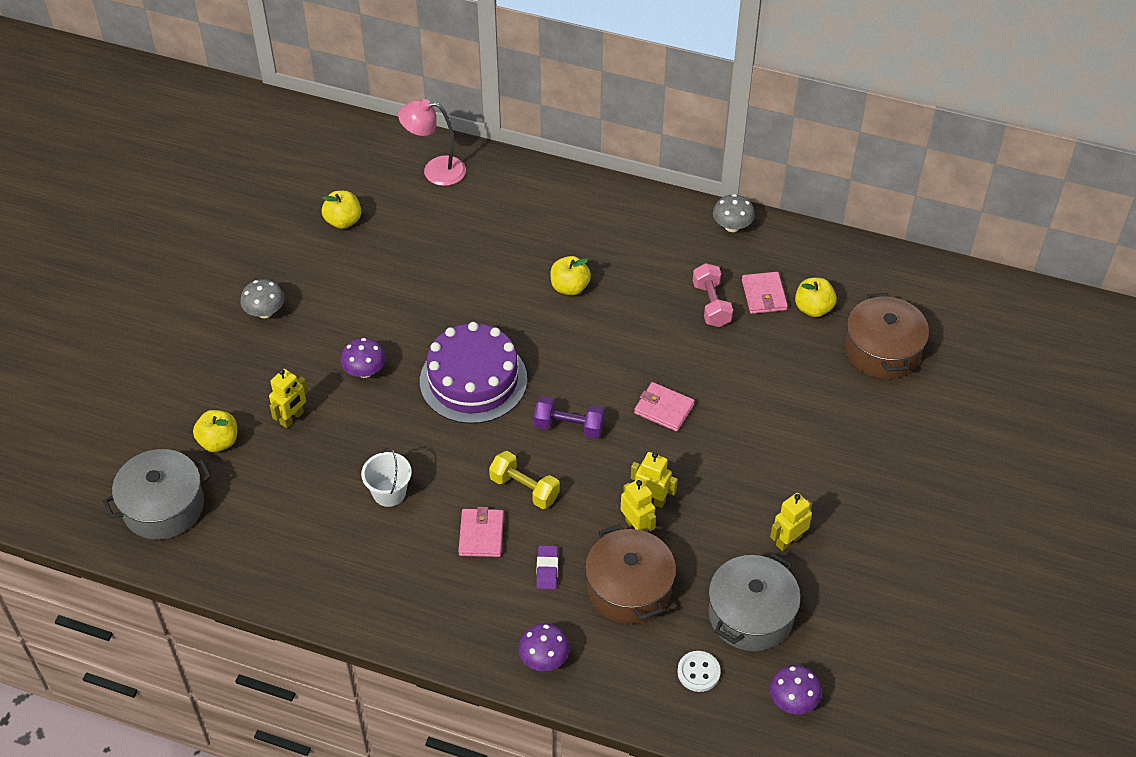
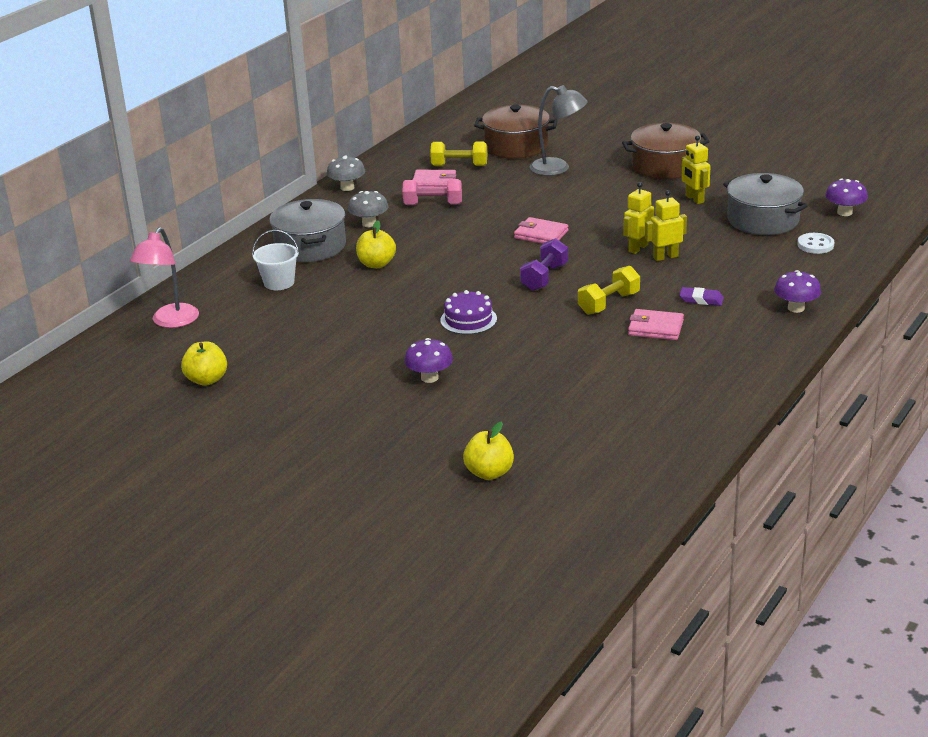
camera: 75 degrees left, 20 degrees down
grey pot [103,449,211,540] -> grey pot moved to [269,199,346,262]
grey mushroom [240,279,284,318] -> grey mushroom moved to [348,191,388,227]
yellow robot [269,369,308,428] -> none
white bucket [361,447,412,507] -> white bucket moved to [252,230,299,290]
purple cake [420,322,527,424] -> purple cake [441,290,497,335], size x0.52
brown pot [585,524,676,624] -> brown pot moved to [622,123,710,179]
pink wallet [634,382,695,432] -> pink wallet turned 75 degrees clockwise [514,217,568,244]
yellow apple [795,278,837,317] -> yellow dumbbell [430,142,487,166]
none -> grey lamp [530,85,588,176]

